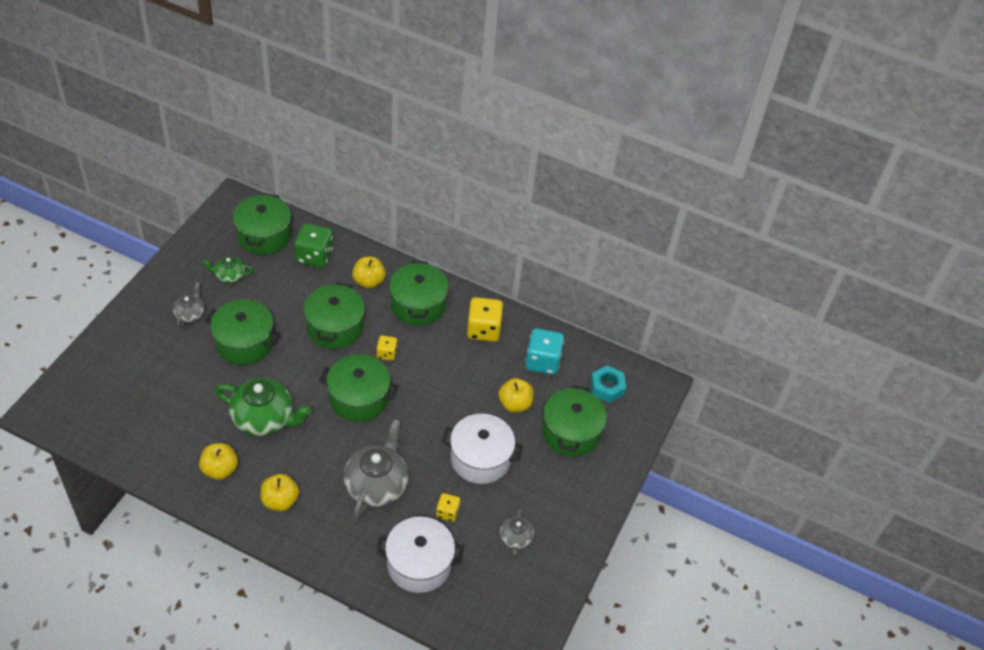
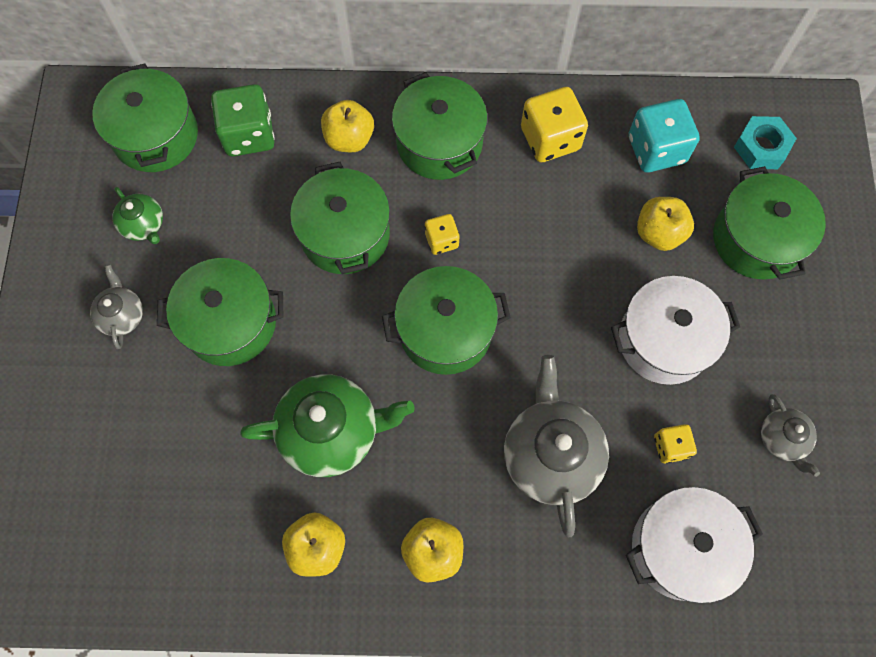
camera: 20 degrees left, 20 degrees up
green teapot [202,257,254,283] -> green teapot turned 105 degrees counterclockwise [113,187,163,244]

